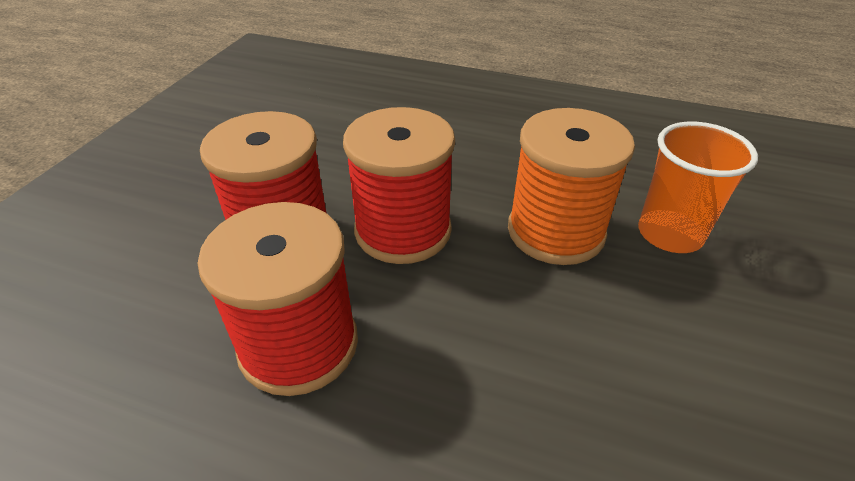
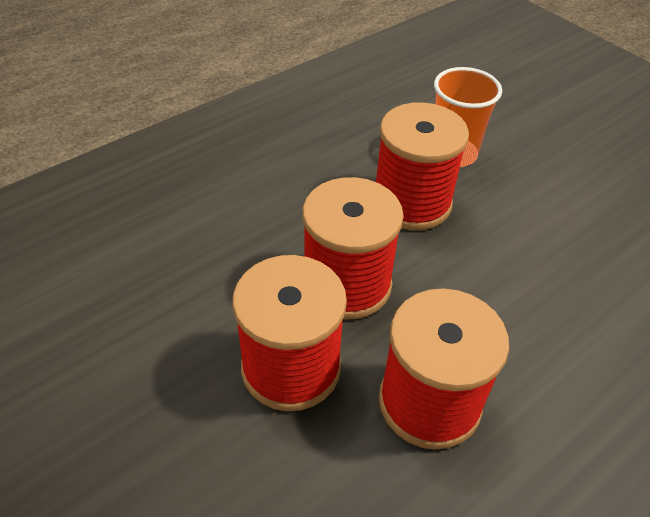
camera: 60 degrees left, 5 degrees up
orange spool [508,108,635,265] -> red spool [376,102,469,230]

